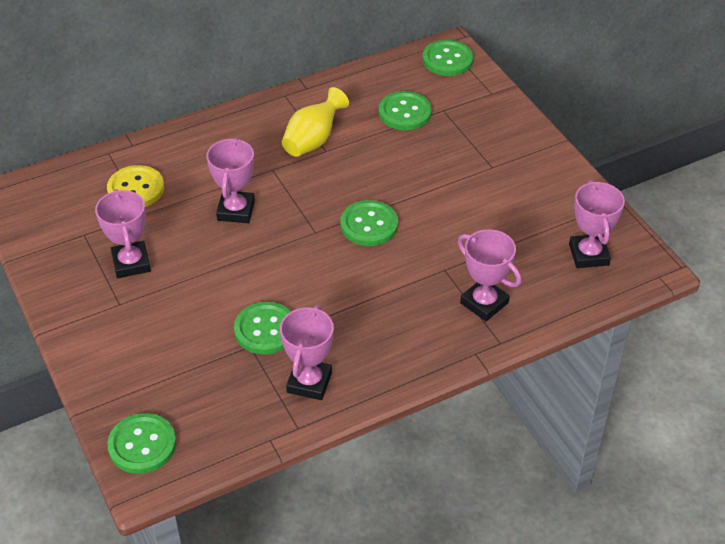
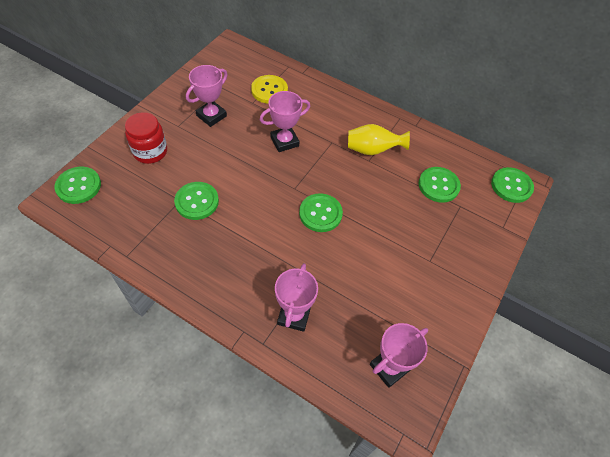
camera: 55 degrees right, 10 degrees up
pink trophy [280,305,334,400] -> none
none -> red jar [125,112,167,164]

